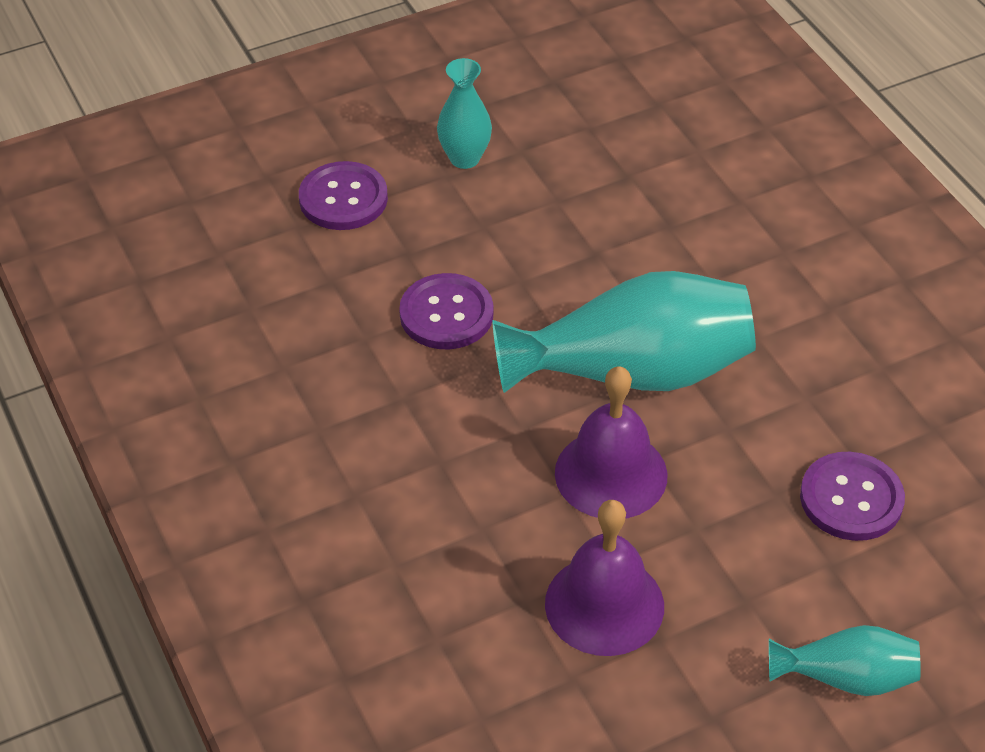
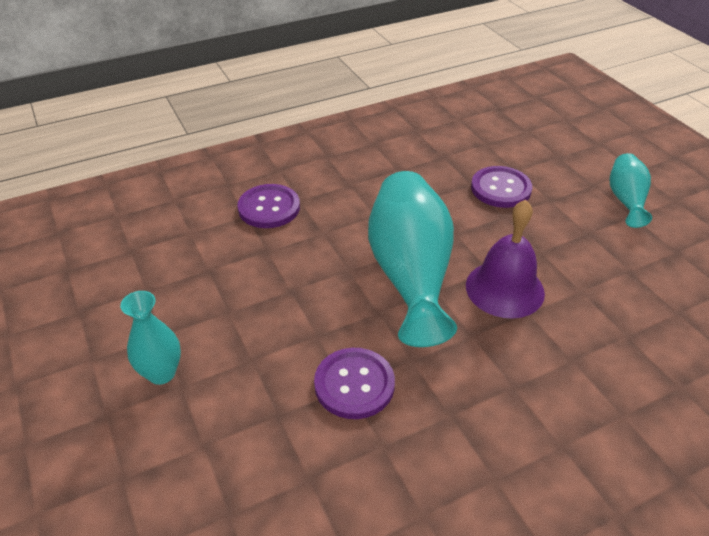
camera: 90 degrees left, 5 degrees down
purple button [299,161,388,230] -> purple button moved to [238,184,300,228]
purple bell [545,500,664,656] -> none

